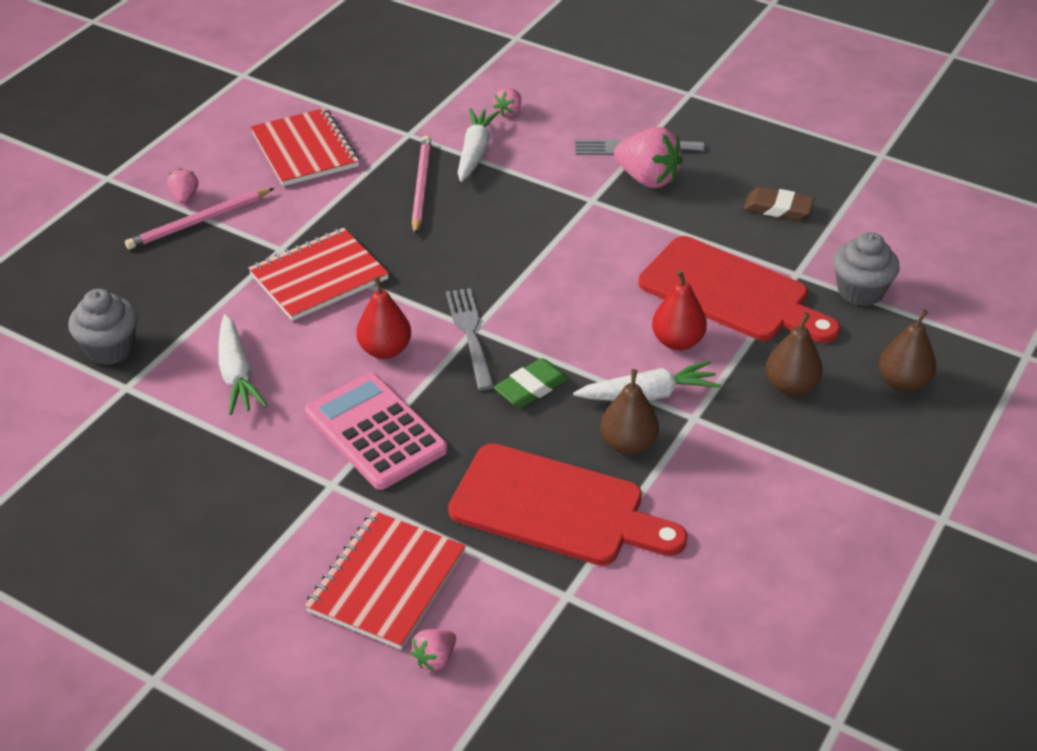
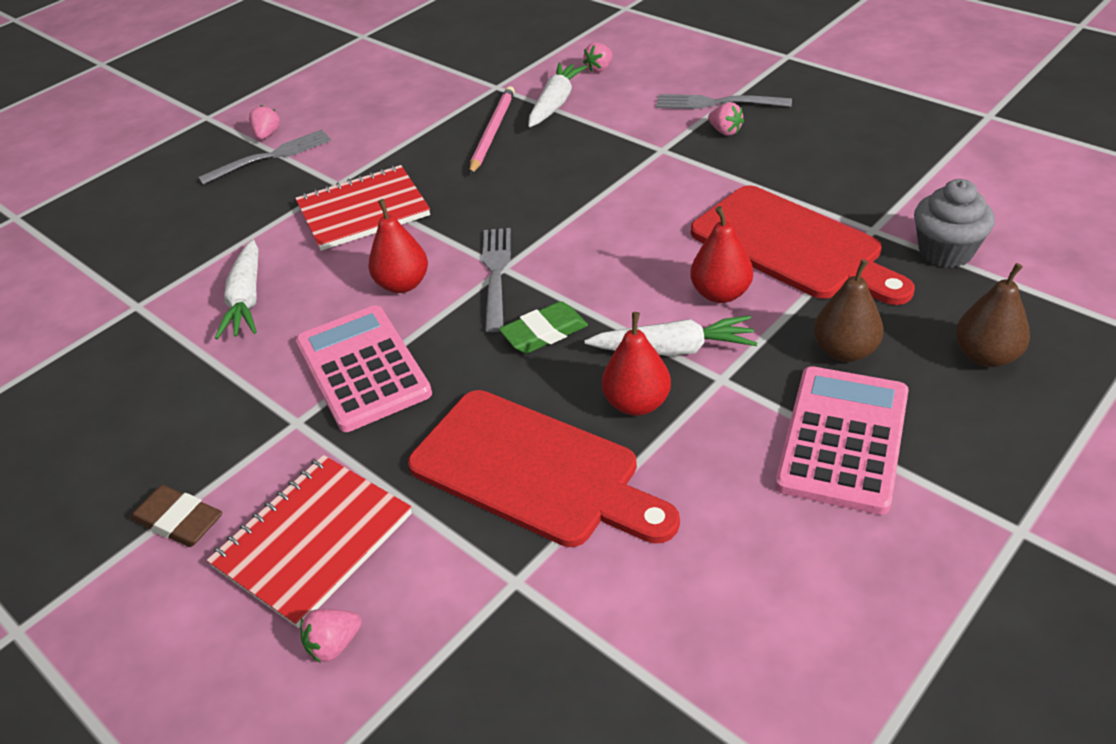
camera: 15 degrees right, 0 degrees up
grey cupcake [68,289,138,365] -> none
pink pencil [125,188,274,250] -> grey fork [198,129,331,185]
red notebook [251,108,359,186] -> none
brown pear [600,369,659,455] -> red pear [602,312,671,416]
pink strawberry [614,127,683,188] -> pink strawberry [708,102,744,136], size x0.51
brown eraser [744,187,814,220] -> brown eraser moved to [130,485,222,547]
none -> pink calculator [775,366,909,515]

